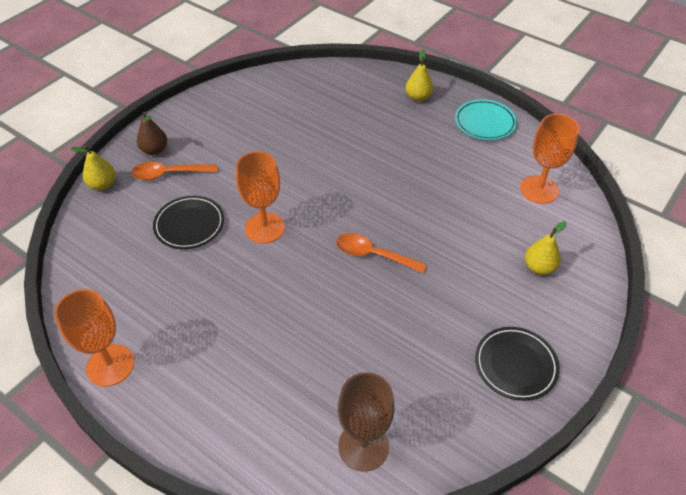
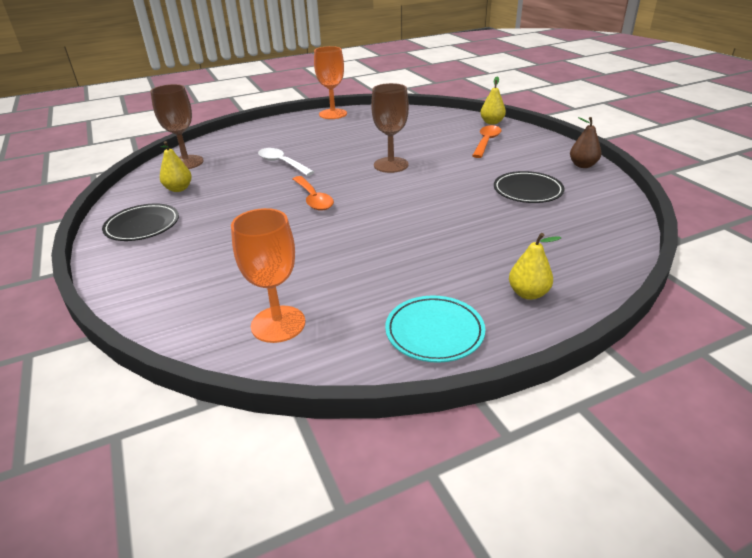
camera: 120 degrees right, 15 degrees down
brown pear [137,112,167,155] -> brown pear moved to [570,117,602,168]
black plate [153,196,224,249] -> black plate moved to [494,171,564,203]
orange goblet [236,151,285,244] -> brown goblet [371,83,409,173]
orange spoon [336,233,427,273] -> orange spoon turned 105 degrees clockwise [293,176,334,211]
yellow pear [525,221,567,275] -> yellow pear moved to [160,141,192,192]
none -> white spoon [258,148,314,176]

